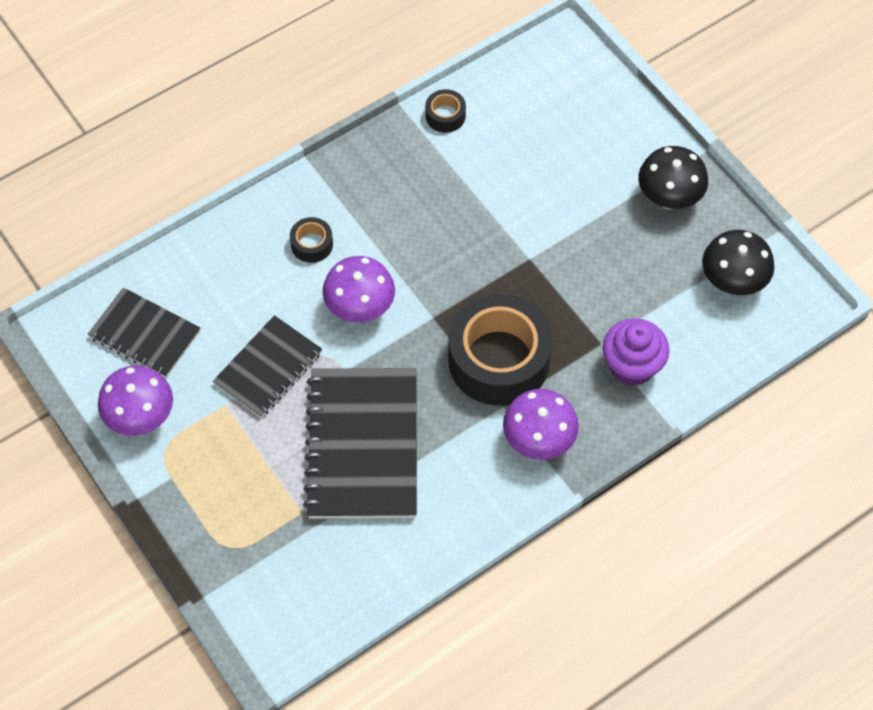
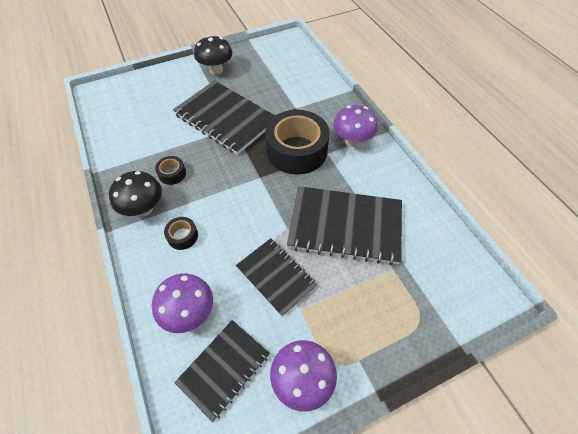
camera: 80 degrees left, 5 degrees down
purple mushroom [323,256,395,322] -> purple mushroom moved to [152,273,213,333]
black tape [425,89,466,133] -> black tape moved to [155,156,186,185]
purple cupcake [603,318,670,386] -> none
black mushroom [702,230,774,295] -> black mushroom moved to [109,171,162,216]
none -> black notebook [173,80,275,155]

